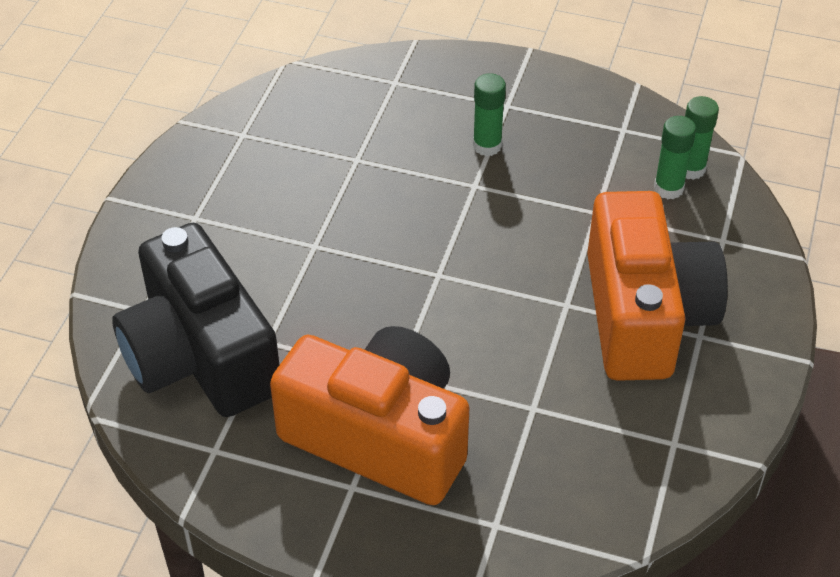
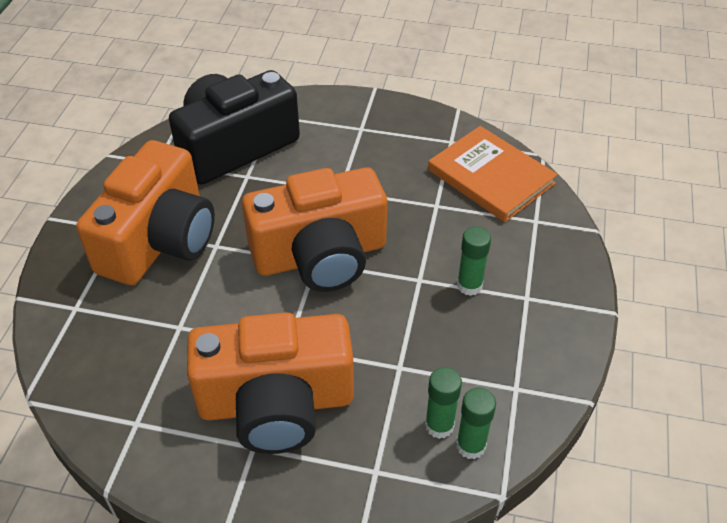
camera: 85 degrees right, 0 degrees up
none -> orange camera [242,167,387,292]
none -> orange book [428,126,558,222]

